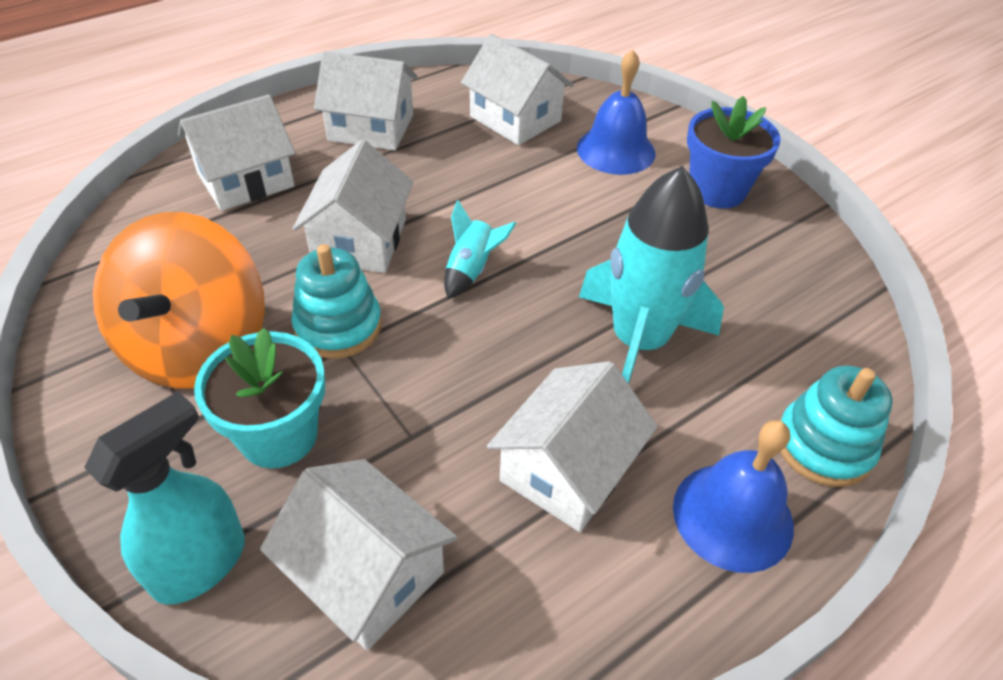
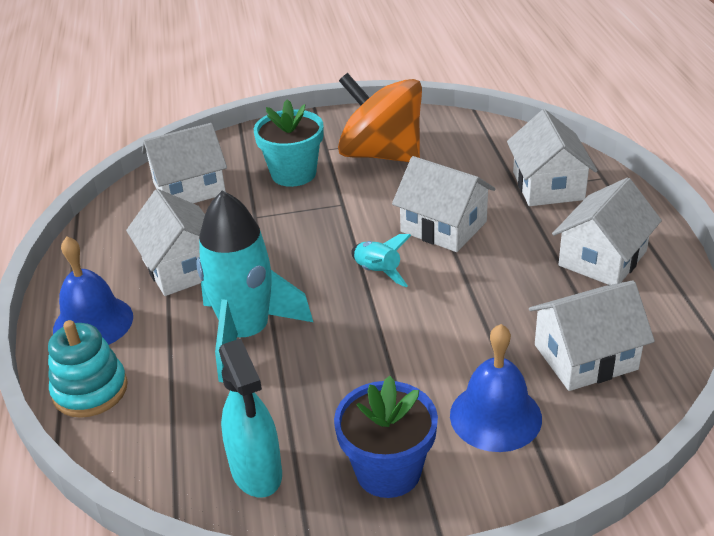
camera: 120 degrees right, 10 degrees down
turquoise spray bottle [84,392,245,605] -> turquoise spray bottle moved to [219,338,282,498]
turquoise stacking toy [291,244,382,359] -> none

